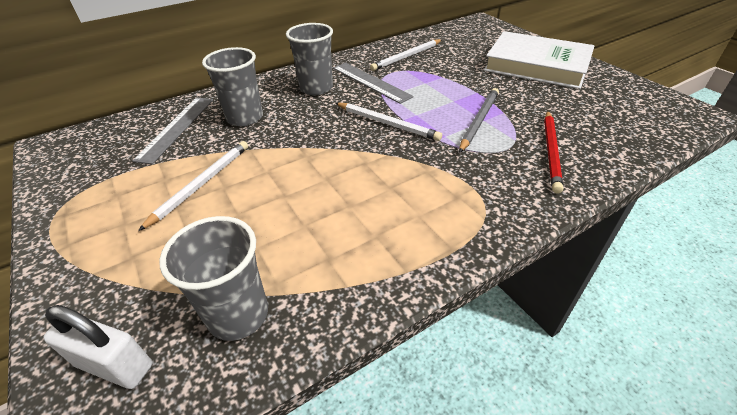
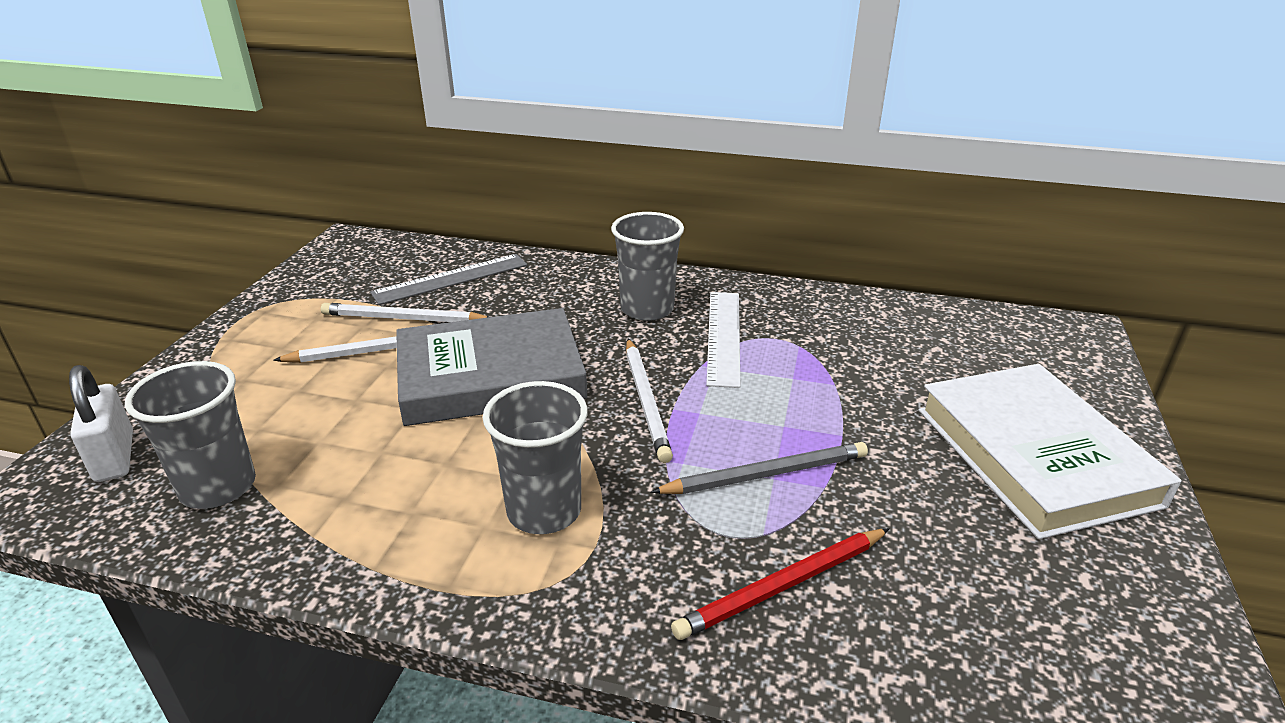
camera: 45 degrees right, 10 degrees down
grey cup [202,47,263,126] -> grey cup moved to [483,381,588,534]
grey ruler [333,63,414,104] -> white ruler [706,292,740,388]
white pencil [370,39,442,71] -> white pencil moved to [321,303,488,322]
none -> grey book [396,308,587,426]

